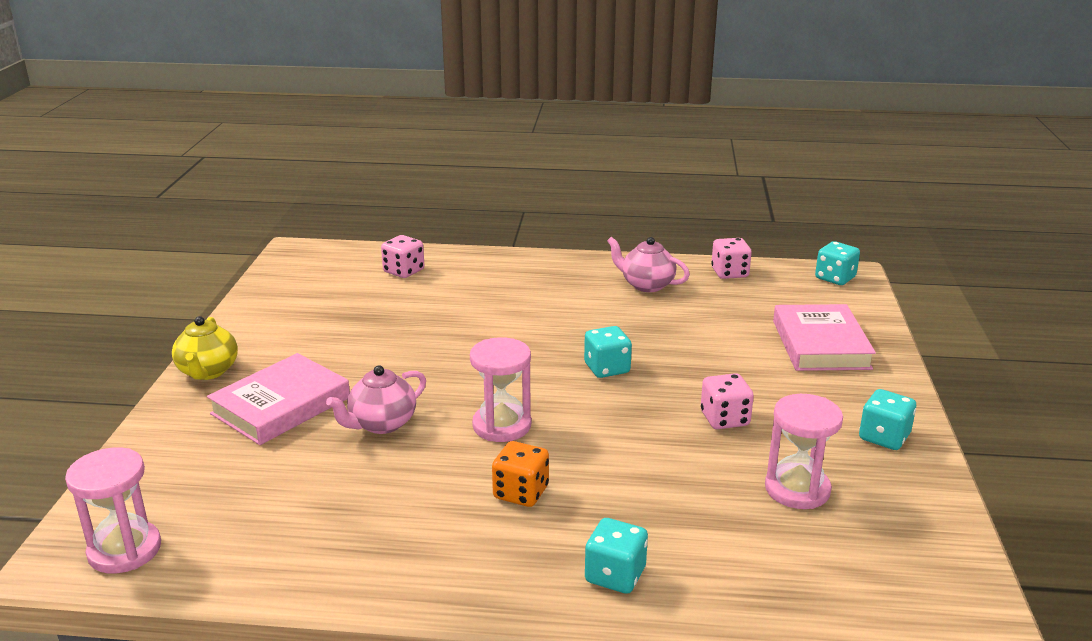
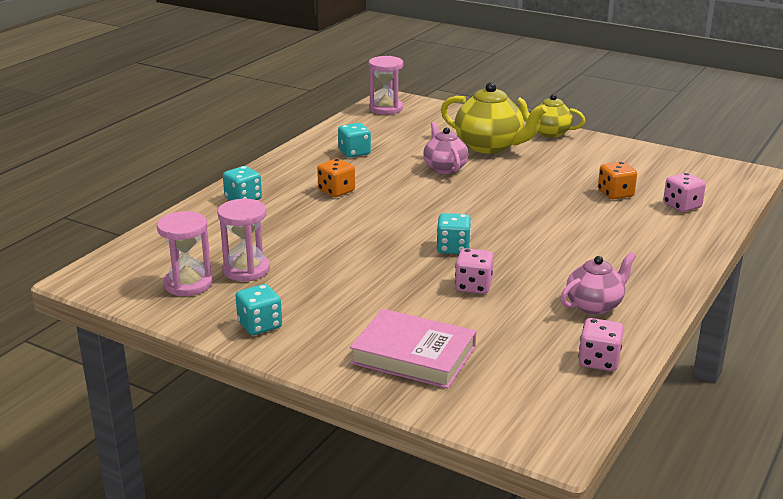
camera: 115 degrees right, 0 degrees up
pink book [207,353,350,445] -> yellow teapot [441,82,548,154]
pink hourglass [470,337,531,442] -> pink hourglass moved to [157,211,213,296]
pink dice [701,373,754,429] -> pink dice moved to [455,248,494,294]
turquoise dice [815,241,860,285] -> turquoise dice moved to [338,123,371,158]
none -> orange dice [598,161,637,199]

